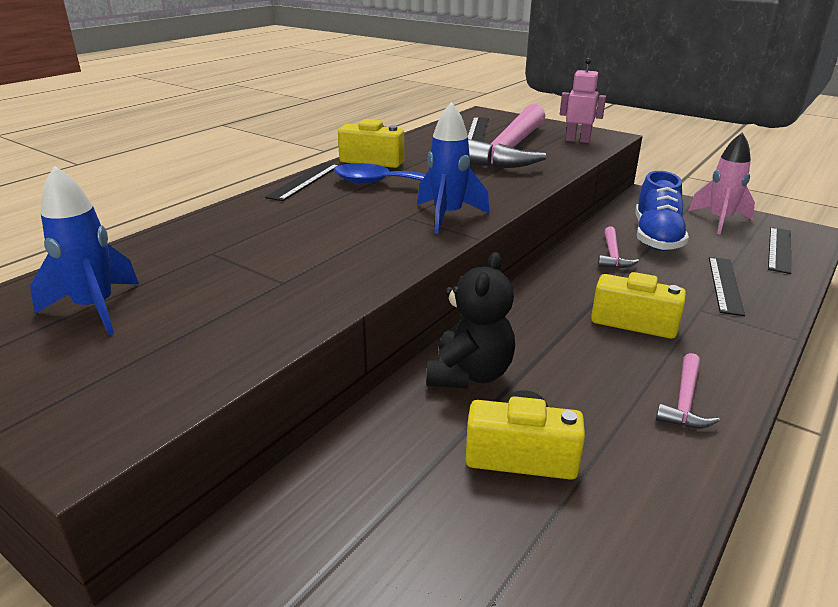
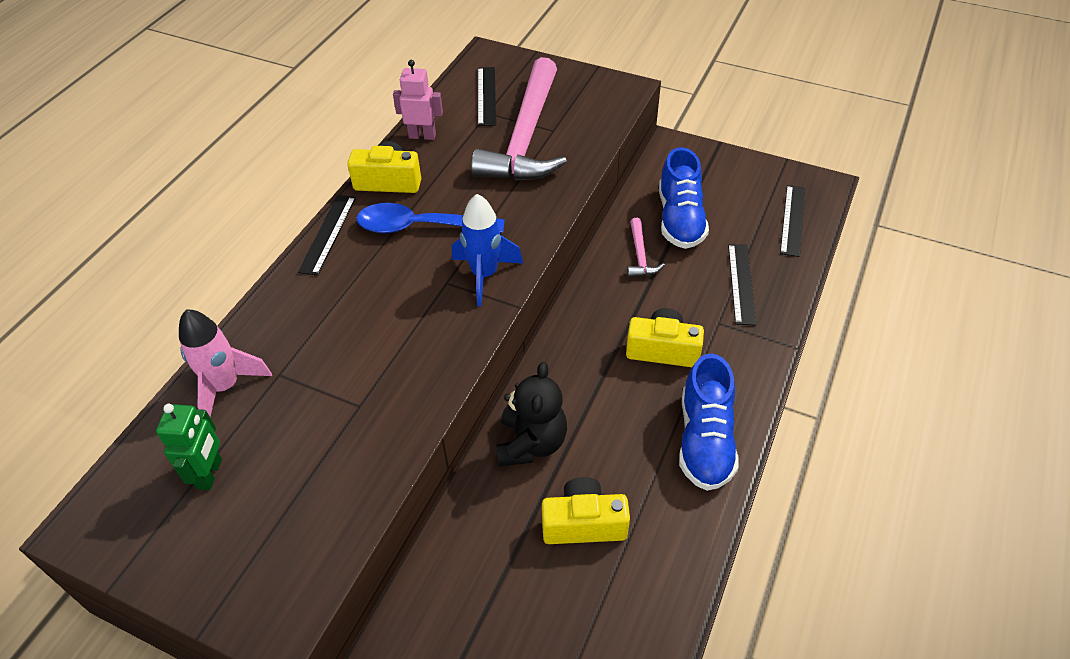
camera: 10 degrees left, 20 degrees up
blue rocket [30,166,139,335] -> green robot [156,404,222,490]
pink robot [560,58,606,143] -> pink robot moved to [393,60,443,140]
pink hammer [656,353,720,429] -> blue shoe [679,353,739,491]
pink rocket [688,132,755,234] -> pink rocket moved to [179,309,272,417]

